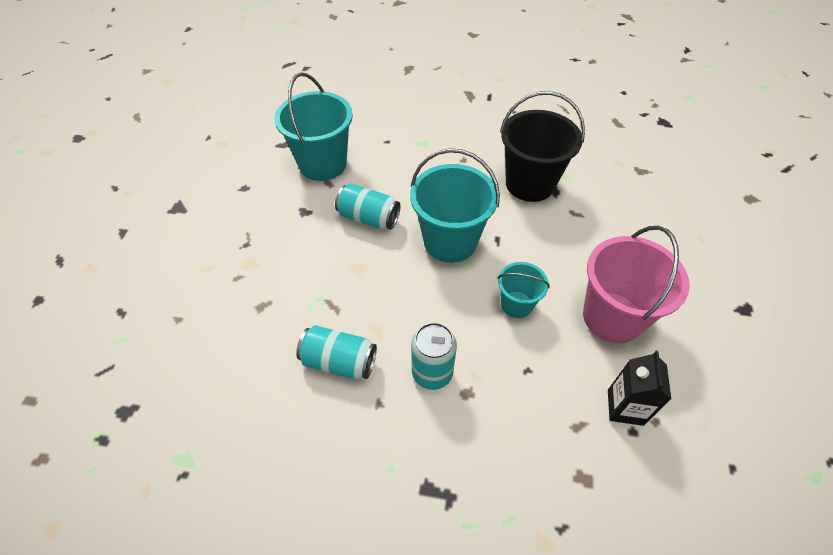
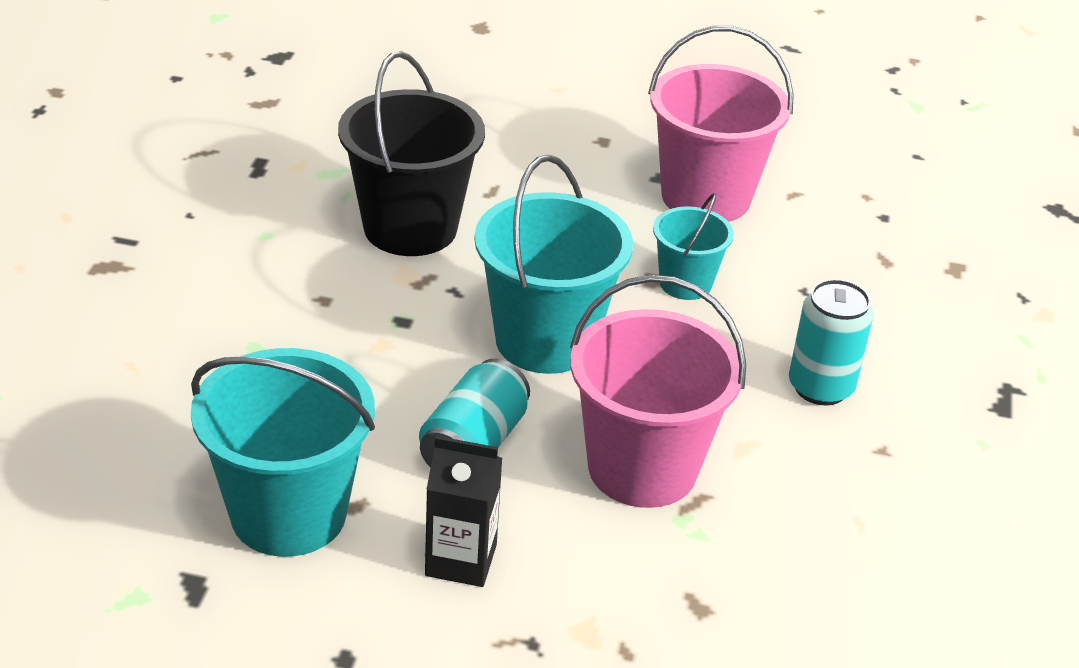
camera: 90 degrees left, 15 degrees down
turquoise can [296,325,377,380] -> none
black carton [608,351,671,426] -> black carton moved to [425,436,502,587]
none -> pink bucket [570,275,746,508]

